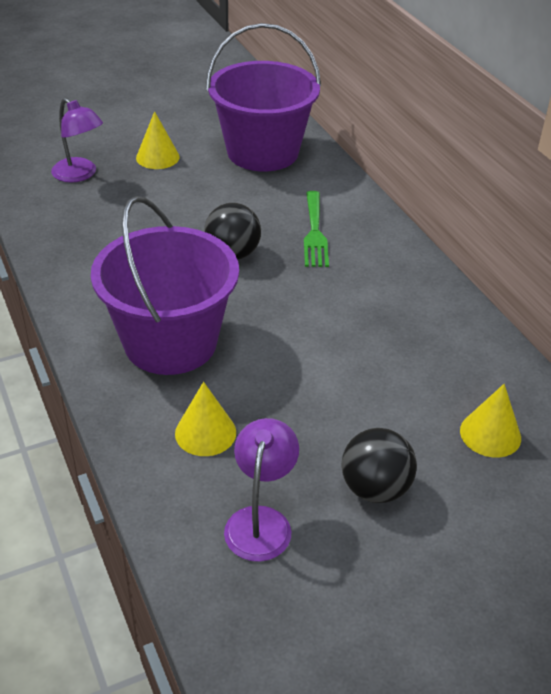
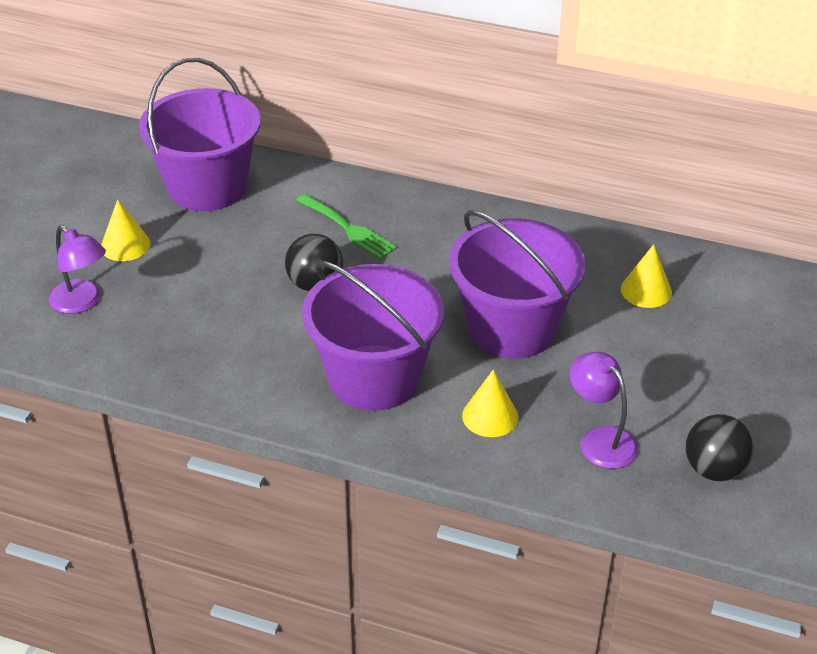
camera: 45 degrees left, 0 degrees up
purple lamp [51,98,103,182] -> purple lamp turned 45 degrees clockwise [49,225,106,314]
black ball [342,428,417,503] -> black ball moved to [686,414,754,481]
none -> purple bucket [449,210,586,359]

